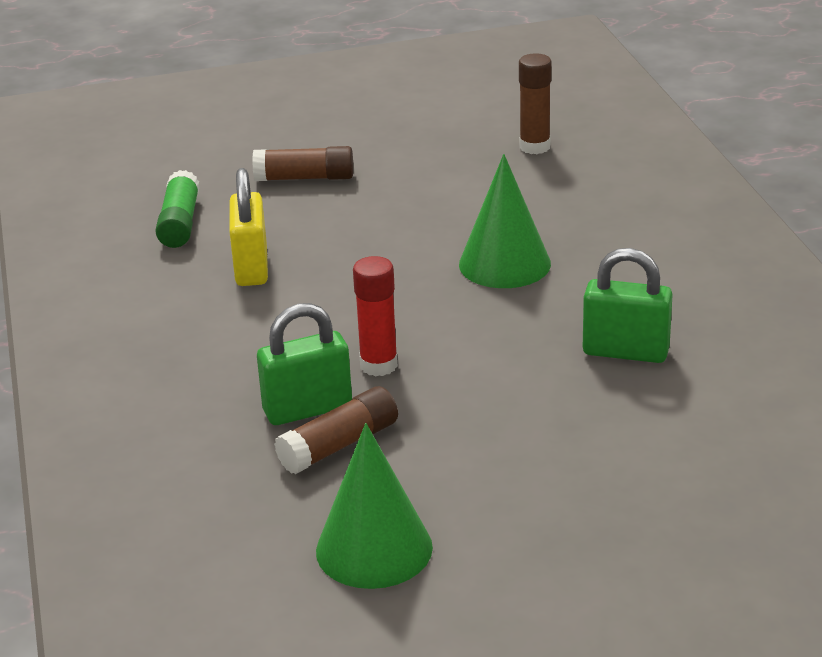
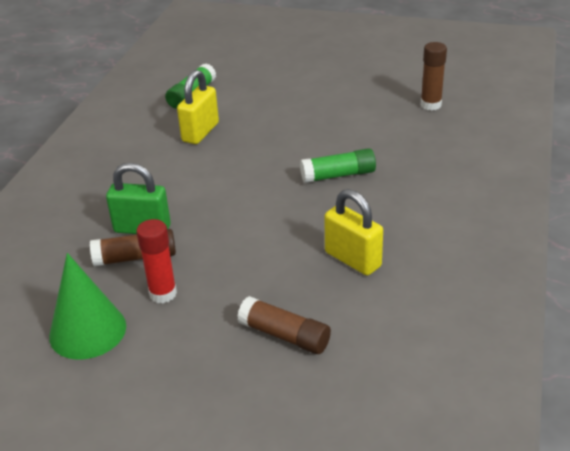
camera: 30 degrees right, 5 degrees up
brown glue stick [252,146,353,181] -> brown glue stick moved to [237,296,331,354]
red glue stick [353,256,398,376] -> red glue stick moved to [136,219,177,303]
green cone [459,154,551,288] -> green glue stick [300,148,376,183]
green padlock [583,248,673,363] -> yellow padlock [324,189,383,275]

